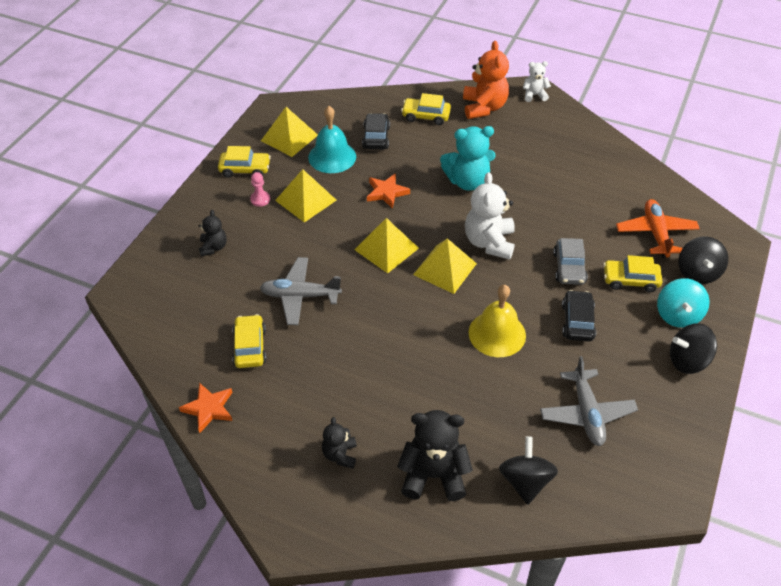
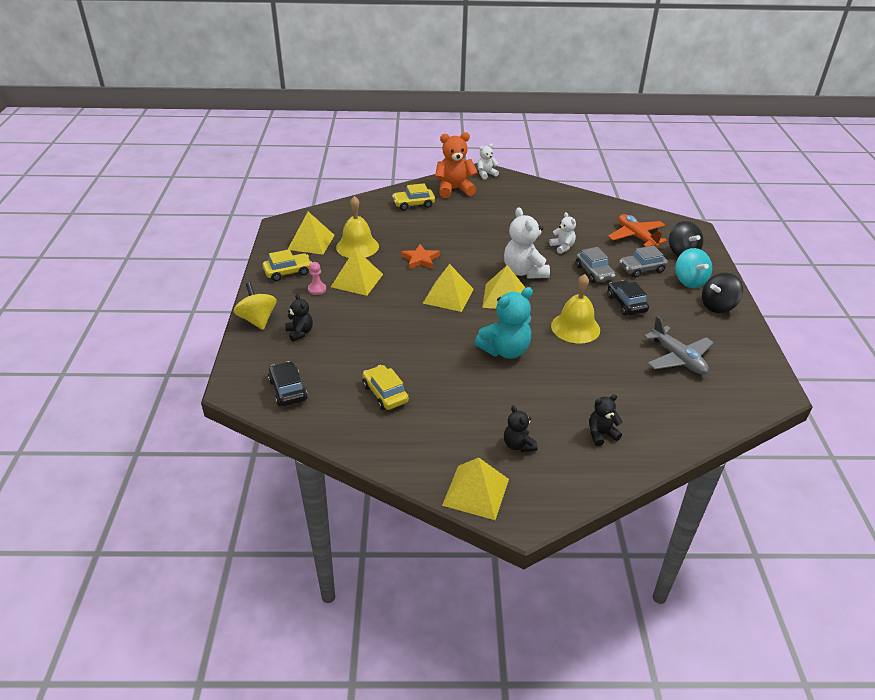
camera: 25 degrees left, 10 degrees down
orange star [179,383,233,433] -> none
grey plane [260,257,342,325] -> none
turquoise bell [308,106,356,173] -> yellow bell [336,196,379,258]
black car [362,113,390,150] -> black car moved to [268,361,308,406]
black teddy bear [397,410,473,501] -> black teddy bear [589,394,623,446], size x0.55
turquoise teddy bear [440,126,496,191] -> turquoise teddy bear moved to [475,287,533,359]
orange teddy bear [463,41,509,119] -> orange teddy bear turned 75 degrees counterclockwise [435,132,478,198]
black spinning top [499,437,558,505] -> none
yellow car [603,255,663,292] -> grey car [620,245,668,277]
none -> yellow spinning top [234,283,277,330]
none -> yellow pyramid [442,458,509,520]
none -> white teddy bear [549,212,576,254]

